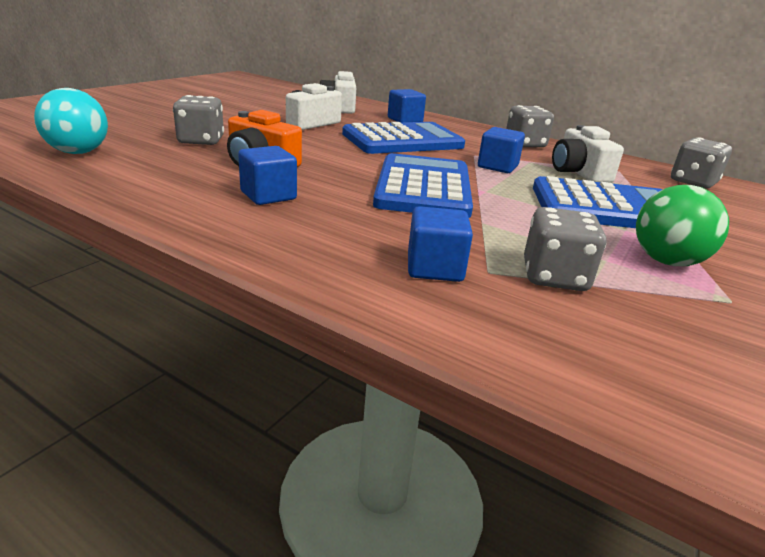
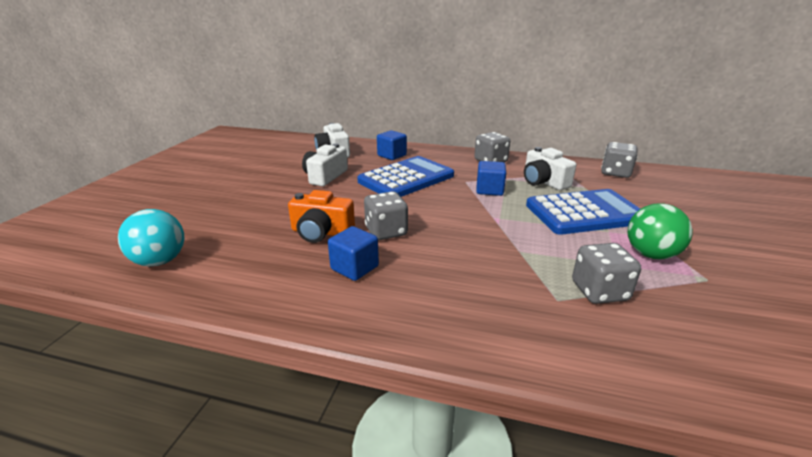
camera: 15 degrees left, 0 degrees up
grey dice [173,95,224,145] -> grey dice moved to [364,191,408,240]
blue calculator [373,153,473,218] -> none
blue cube [408,206,473,282] -> none

